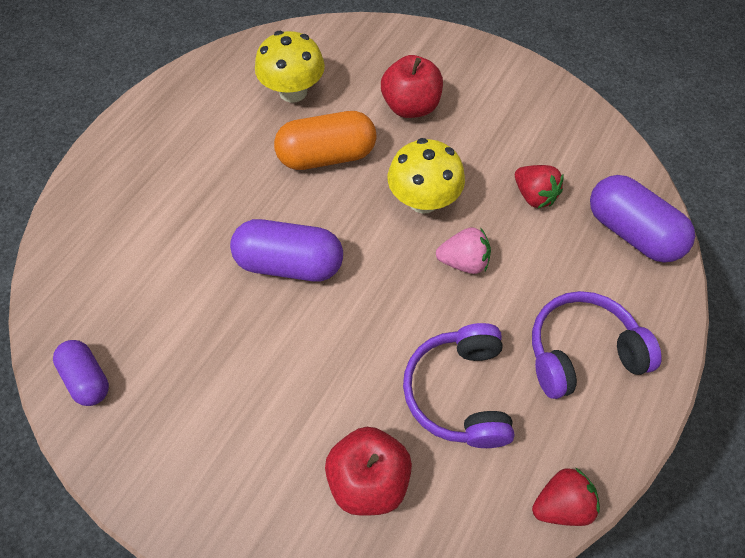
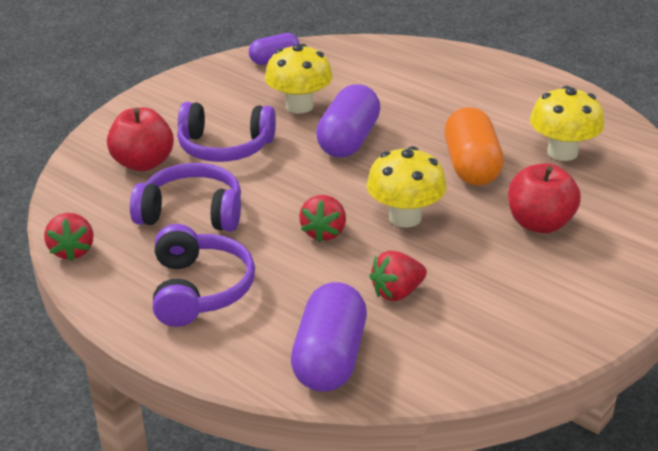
camera: 100 degrees right, 25 degrees down
pink strawberry [436,227,491,274] -> red strawberry [299,195,346,242]
purple capsule [590,175,695,263] -> purple capsule turned 45 degrees counterclockwise [291,282,367,391]
none -> purple headphones [177,102,276,162]
none -> yellow mushroom [265,44,333,113]

